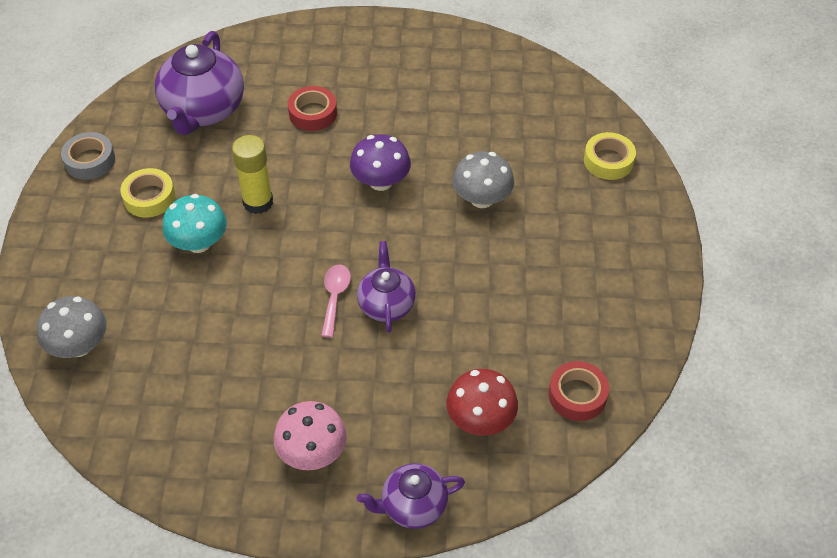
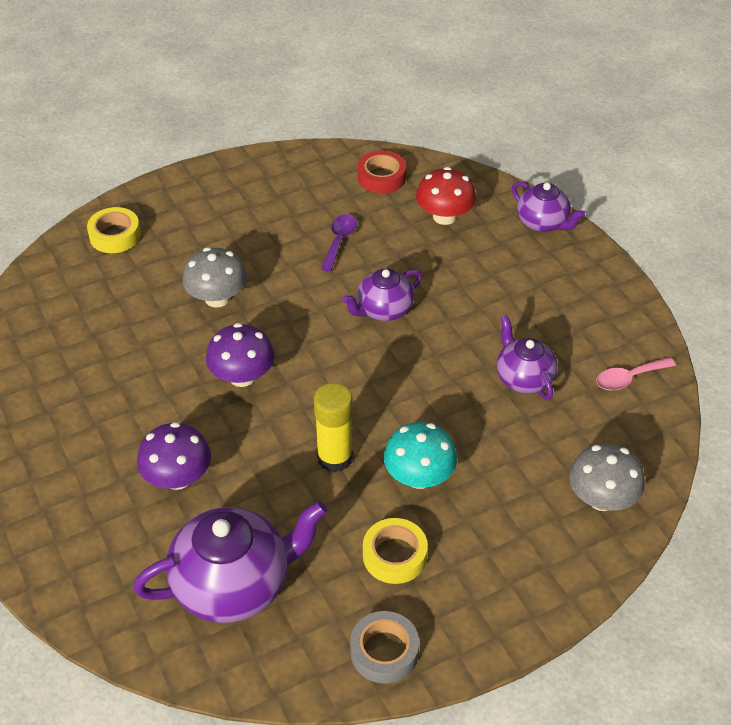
camera: 120 degrees left, 5 degrees down
pink mushroom [274,401,347,470] -> none
red tape [288,86,337,131] -> purple mushroom [137,422,211,490]
pink spoon [321,265,351,338] -> pink spoon moved to [596,357,676,391]
none -> purple spoon [321,214,357,272]
none -> purple teapot [497,315,557,400]

